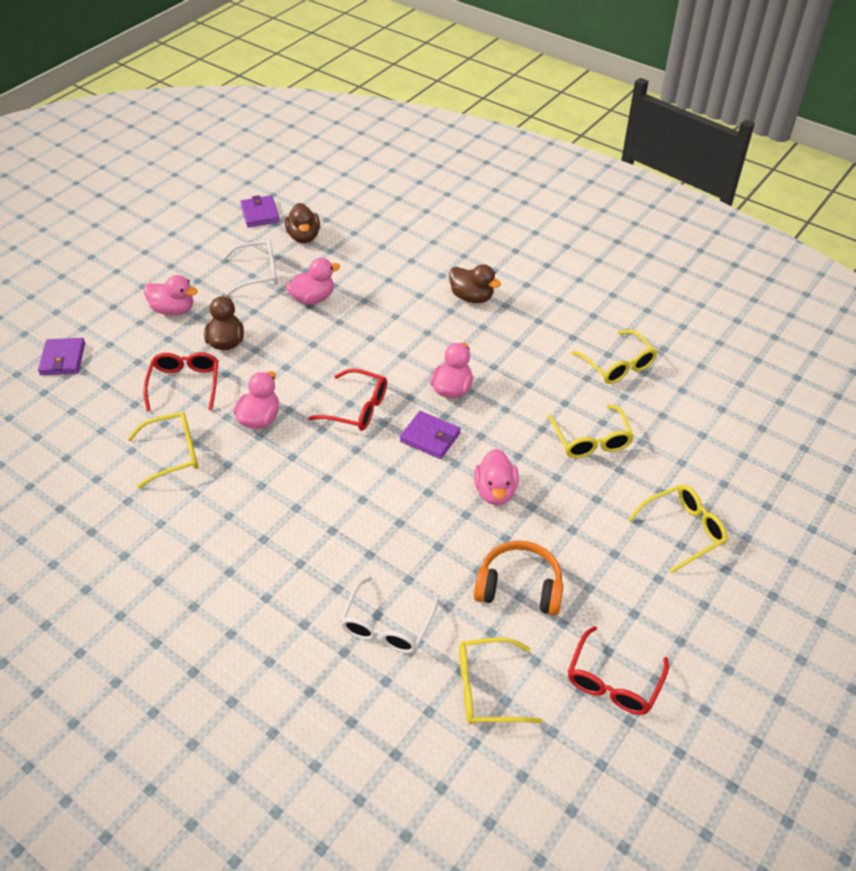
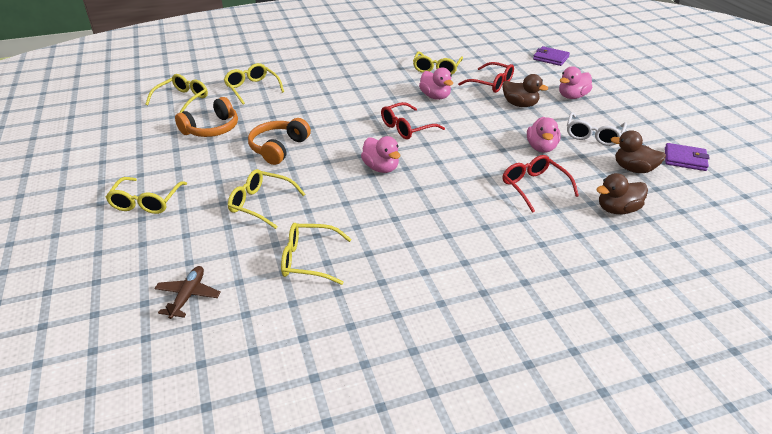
camera: 125 degrees right, 10 degrees down
white glasses [340,576,439,653] -> yellow glasses [224,63,284,105]
purple wallet [400,411,461,459] -> none
brown duck [449,264,501,303] -> brown duck moved to [596,173,648,214]
pink duck [474,449,519,505] -> orange headphones [248,118,311,165]
red glasses [568,626,669,715] -> red glasses moved to [503,155,579,213]
none -> brown plane [154,266,221,319]

